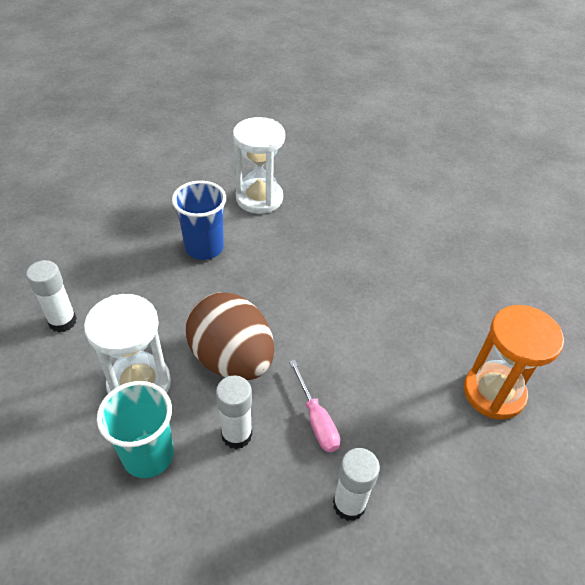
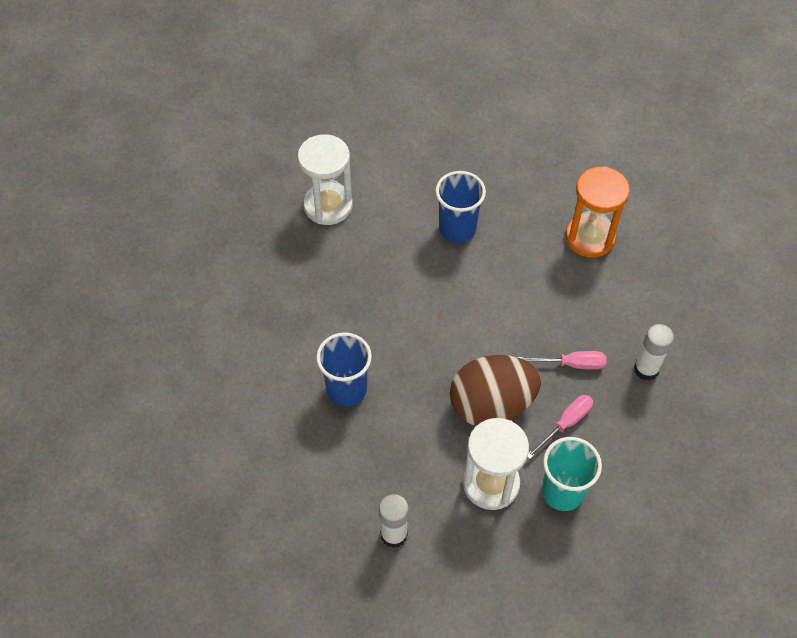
camera: 65 degrees left, 10 degrees up
white glue stick [216,375,252,449] -> pink screwdriver [528,395,593,459]
white hourglass [233,117,285,214] -> white hourglass moved to [298,134,353,225]
none -> blue cup [435,171,486,243]

